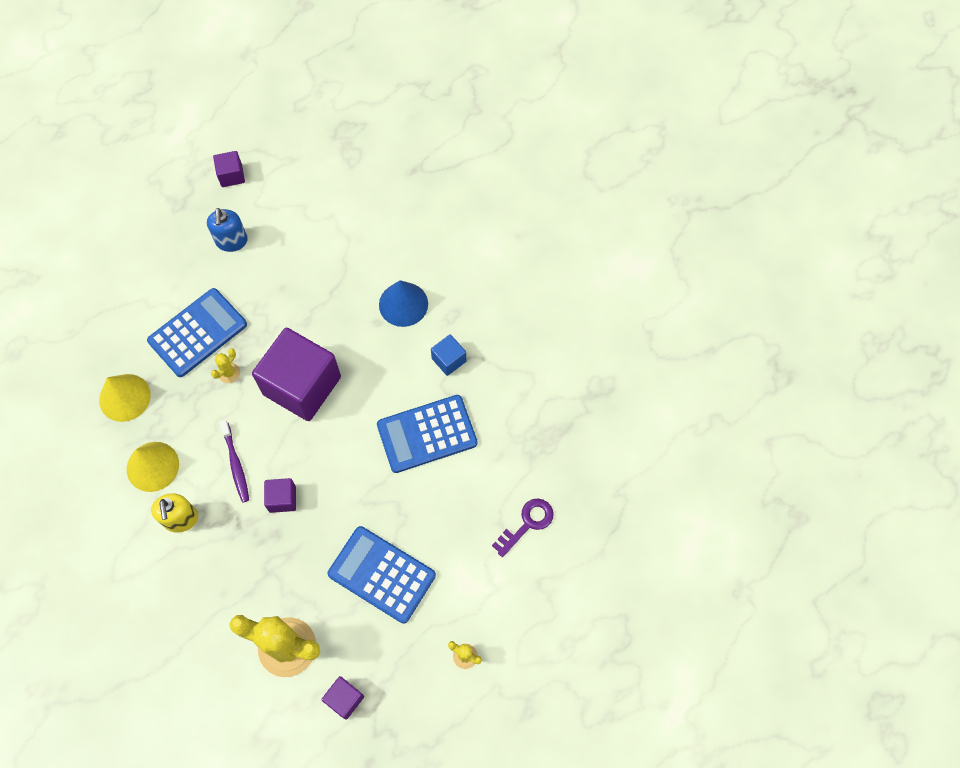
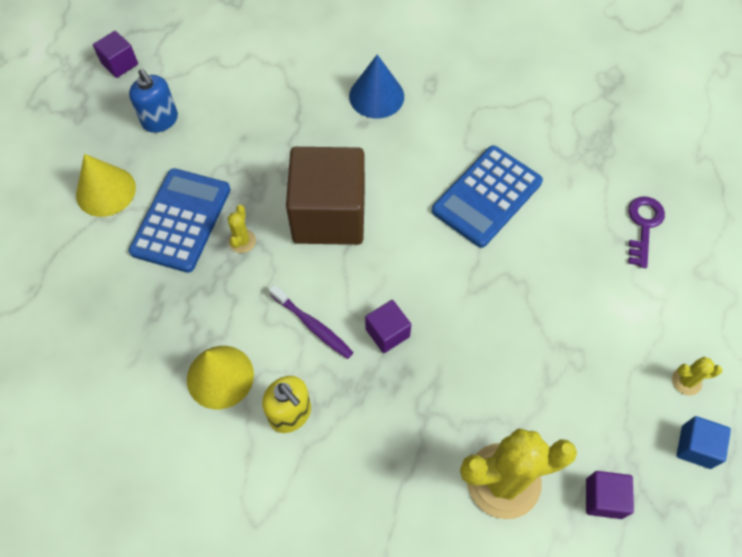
camera: 30 degrees left, 5 degrees down
yellow cone [99,374,151,422] -> yellow cone moved to [76,154,136,217]
purple cube [252,328,341,421] -> brown cube [286,147,365,245]
blue calculator [327,526,436,624] -> none
blue cube [431,334,466,376] -> blue cube moved to [676,416,731,469]

